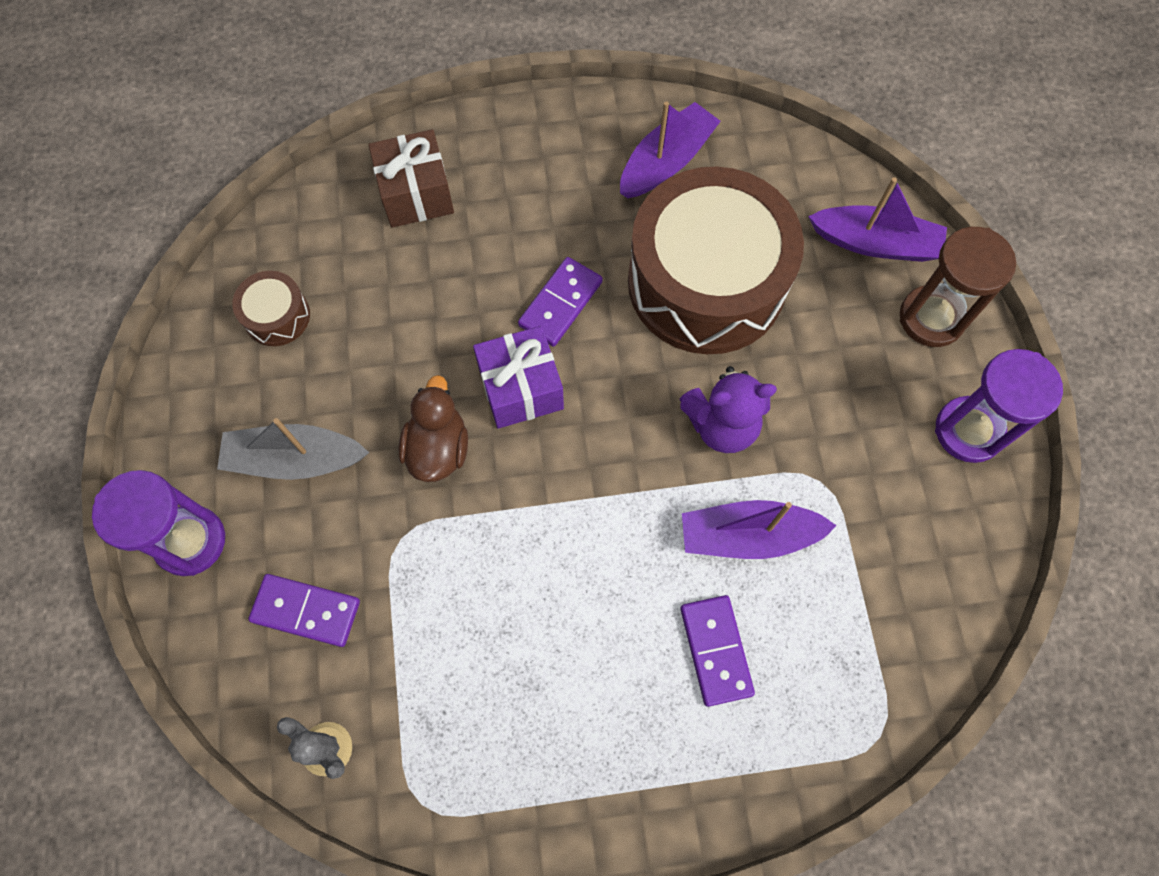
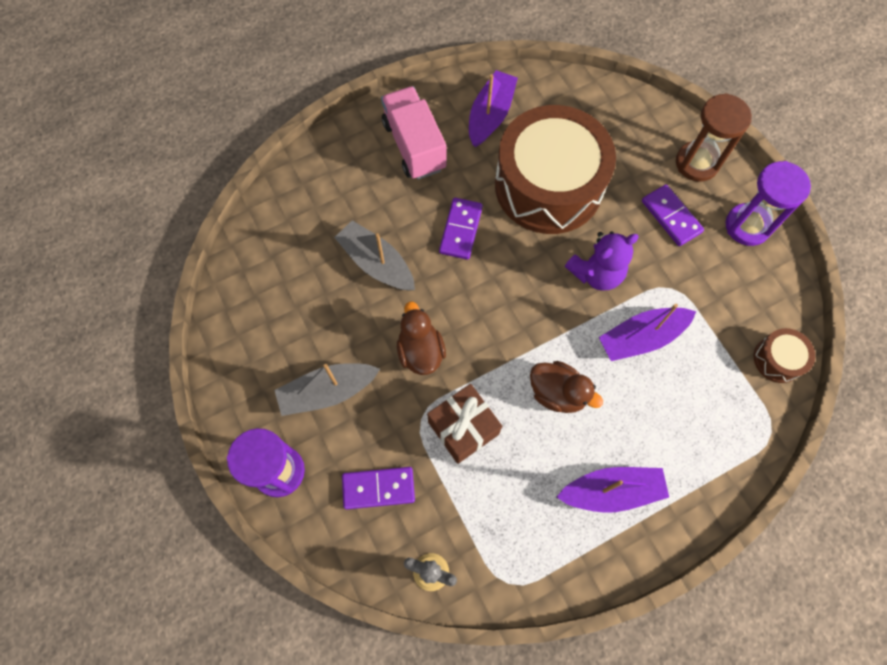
camera: 20 degrees left, 0 degrees up
brown drum [232,271,310,346] -> brown drum moved to [754,328,815,383]
brown gift [369,129,454,228] -> brown gift moved to [427,384,502,464]
purple gift [473,326,564,429] -> none
purple domino [680,595,755,707] -> purple domino moved to [642,184,704,246]
purple boat [808,177,947,262] -> purple boat moved to [556,467,669,513]
none -> grey boat [334,220,415,291]
none -> pink truck [381,86,447,180]
none -> brown duck [530,361,603,413]

